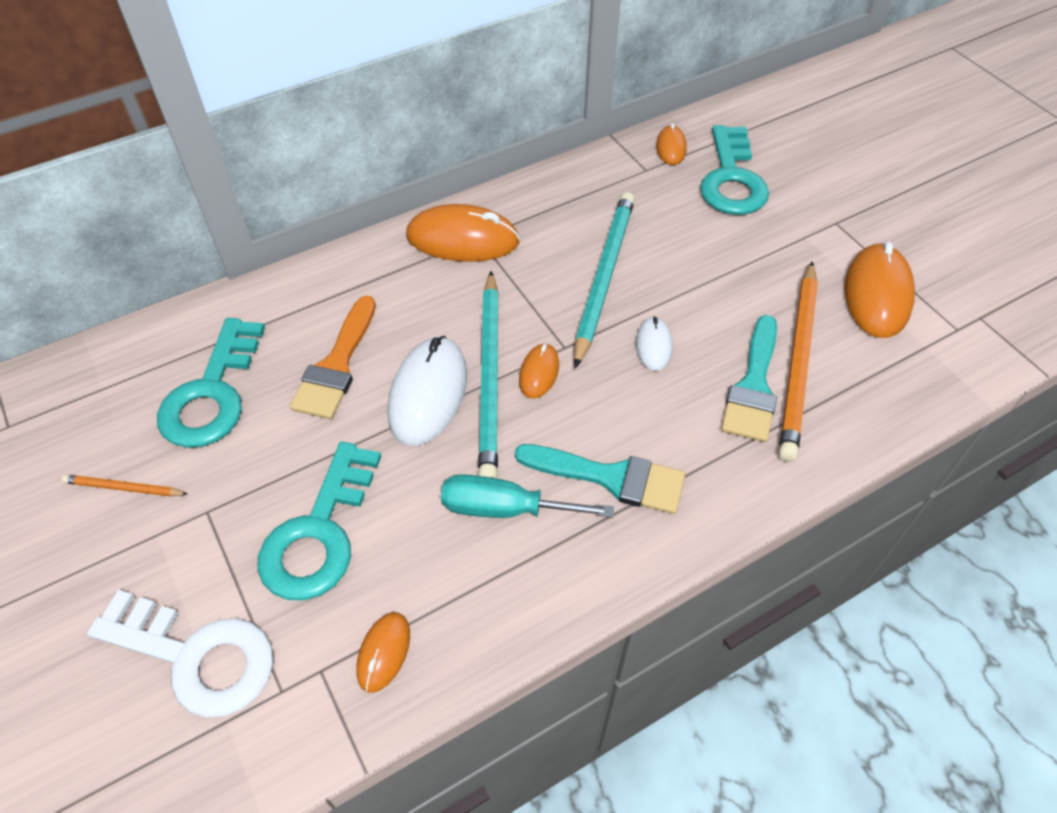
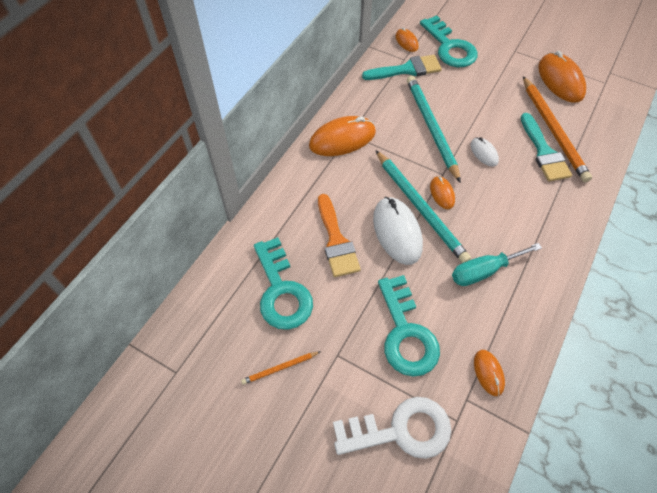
camera: 30 degrees left, 5 degrees up
turquoise brush [515,444,685,514] -> turquoise brush moved to [362,55,442,80]

